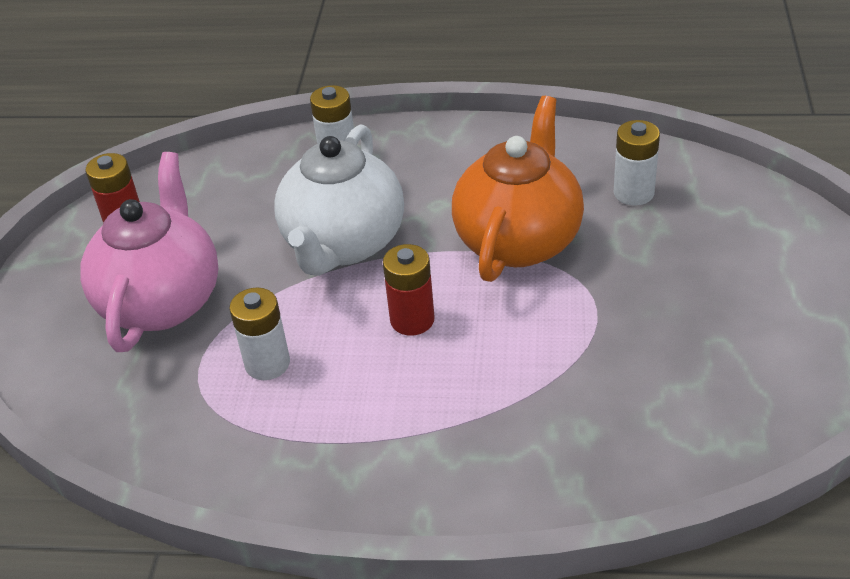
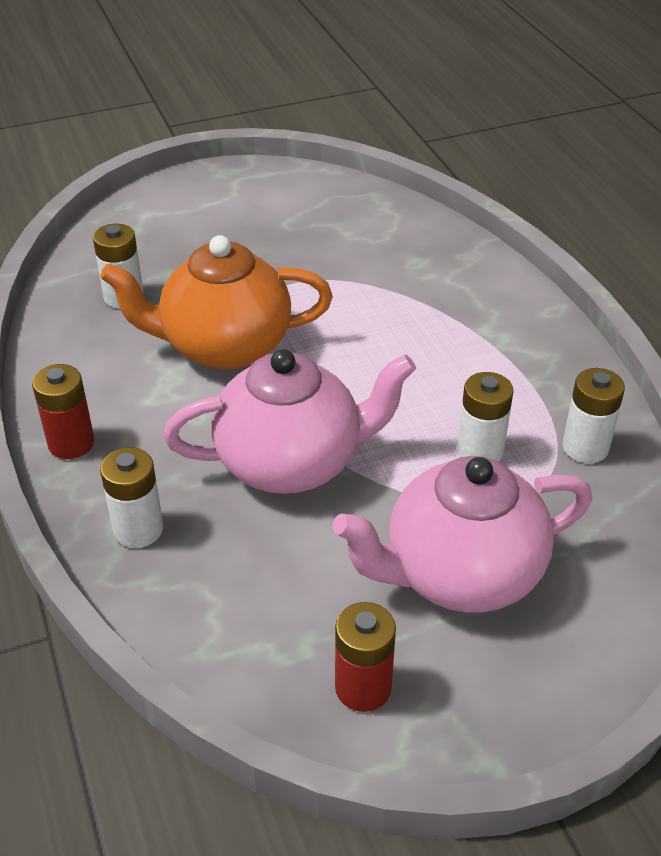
camera: 120 degrees left, 0 degrees up
white teapot [274,124,404,276] -> pink teapot [163,349,416,494]
red battery [383,244,435,335] -> red battery moved to [32,364,94,459]
none -> white battery [563,368,625,463]

